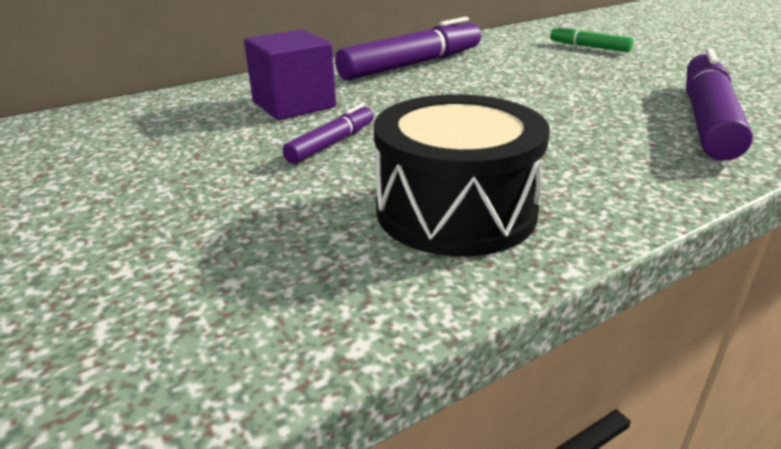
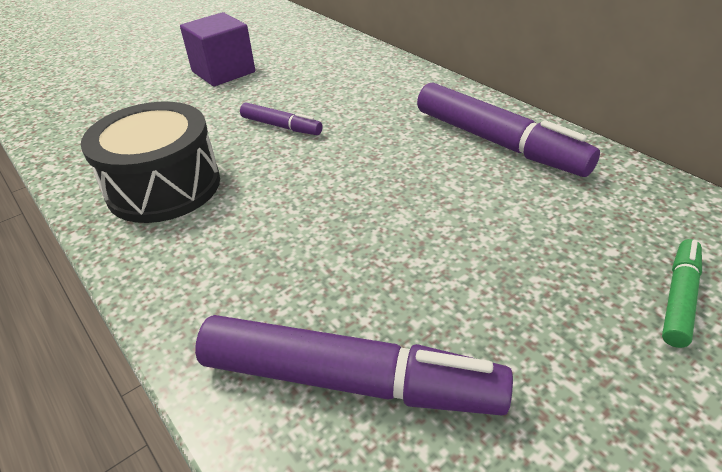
camera: 85 degrees right, 10 degrees up
purple cube [244,29,336,120] -> purple cube moved to [180,12,255,87]

